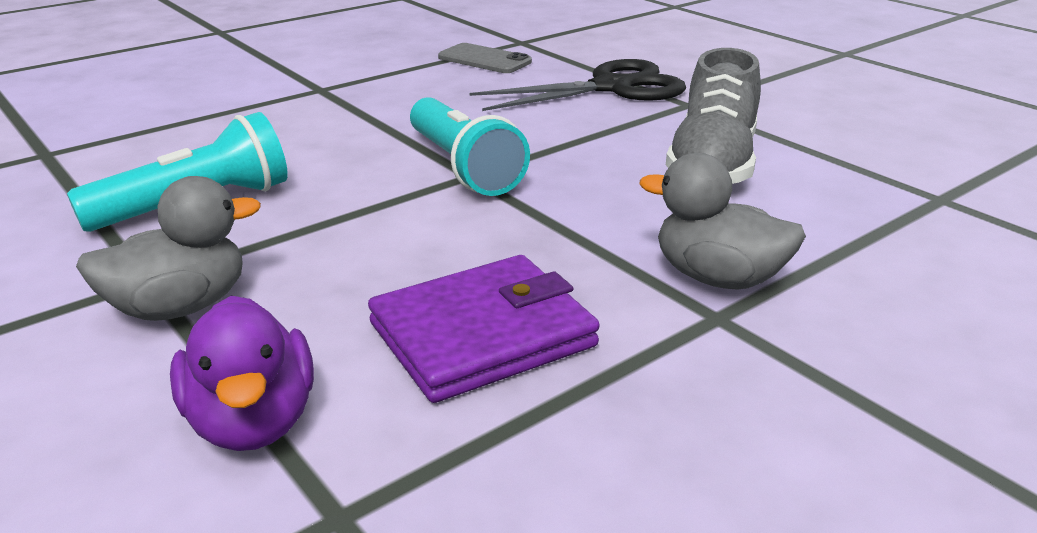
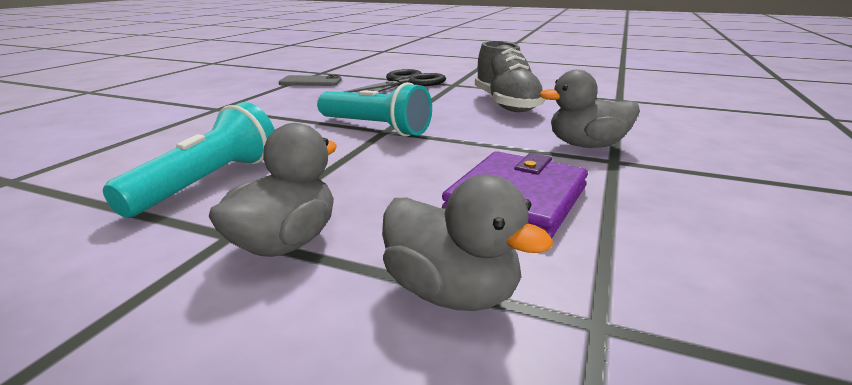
camera: 30 degrees left, 5 degrees down
purple duck [170,296,314,451] -> grey duck [382,174,553,311]

